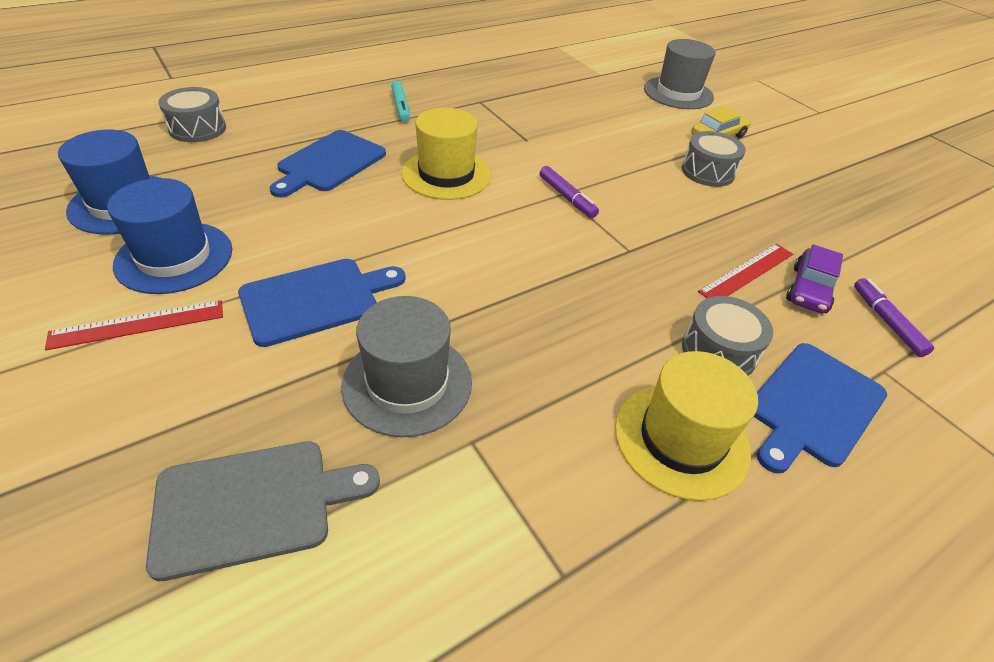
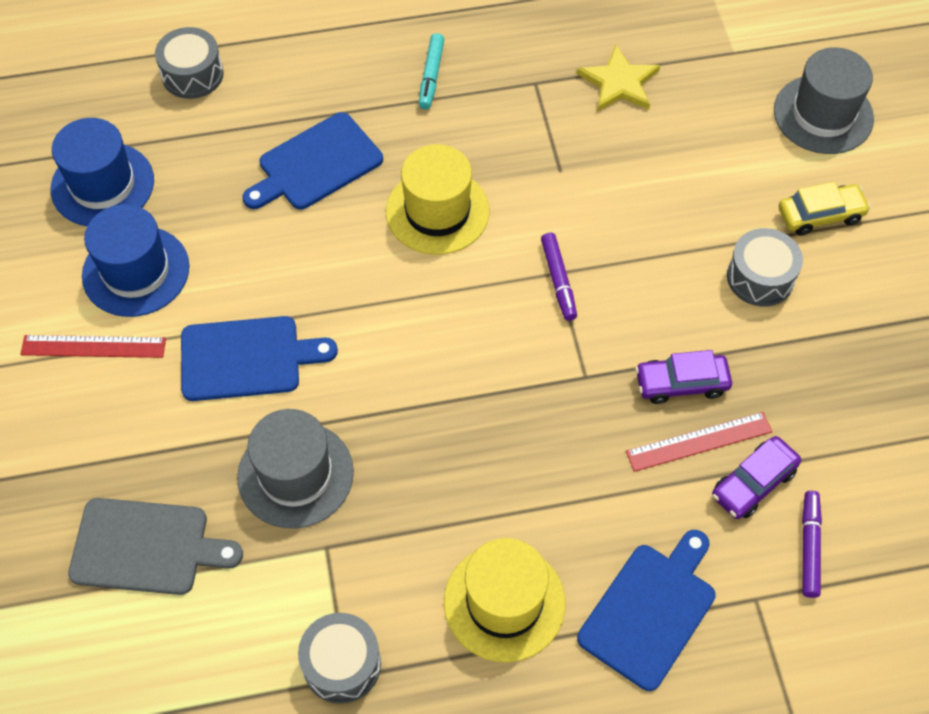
camera: 25 degrees right, 15 degrees up
grey drum [682,296,773,376] -> grey drum moved to [298,613,381,704]
blue cutting board [754,343,887,474] -> blue cutting board turned 150 degrees clockwise [577,530,716,691]
none -> yellow star [577,44,660,112]
none -> purple car [635,350,732,404]

